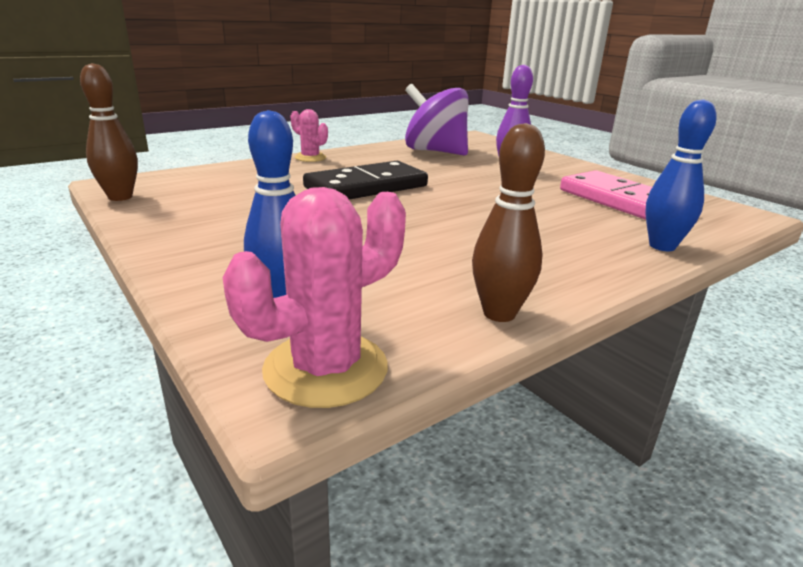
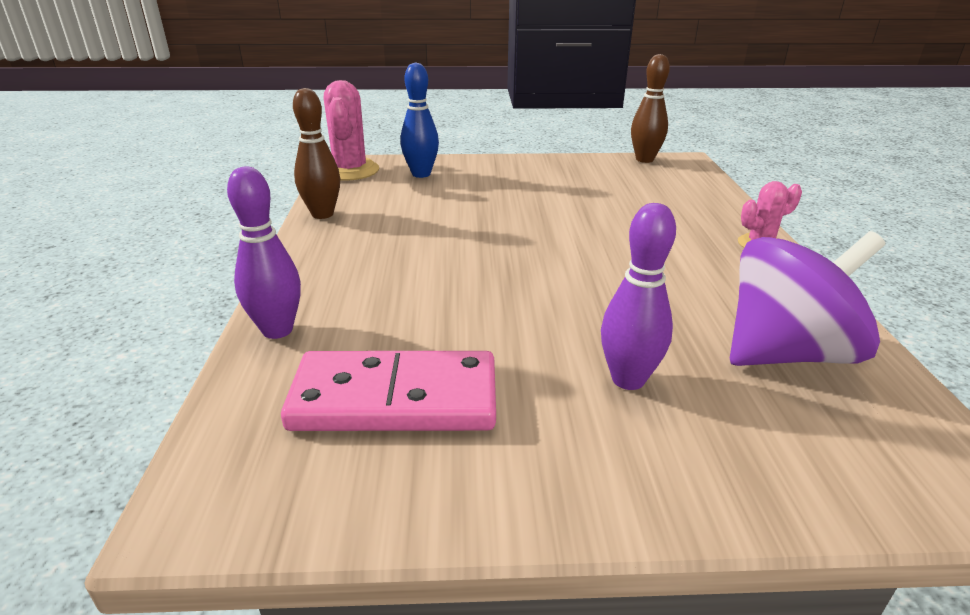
camera: 125 degrees right, 5 degrees up
black domino [303,161,428,200] -> none
blue bowling pin [645,99,717,251] -> purple bowling pin [227,167,301,339]

